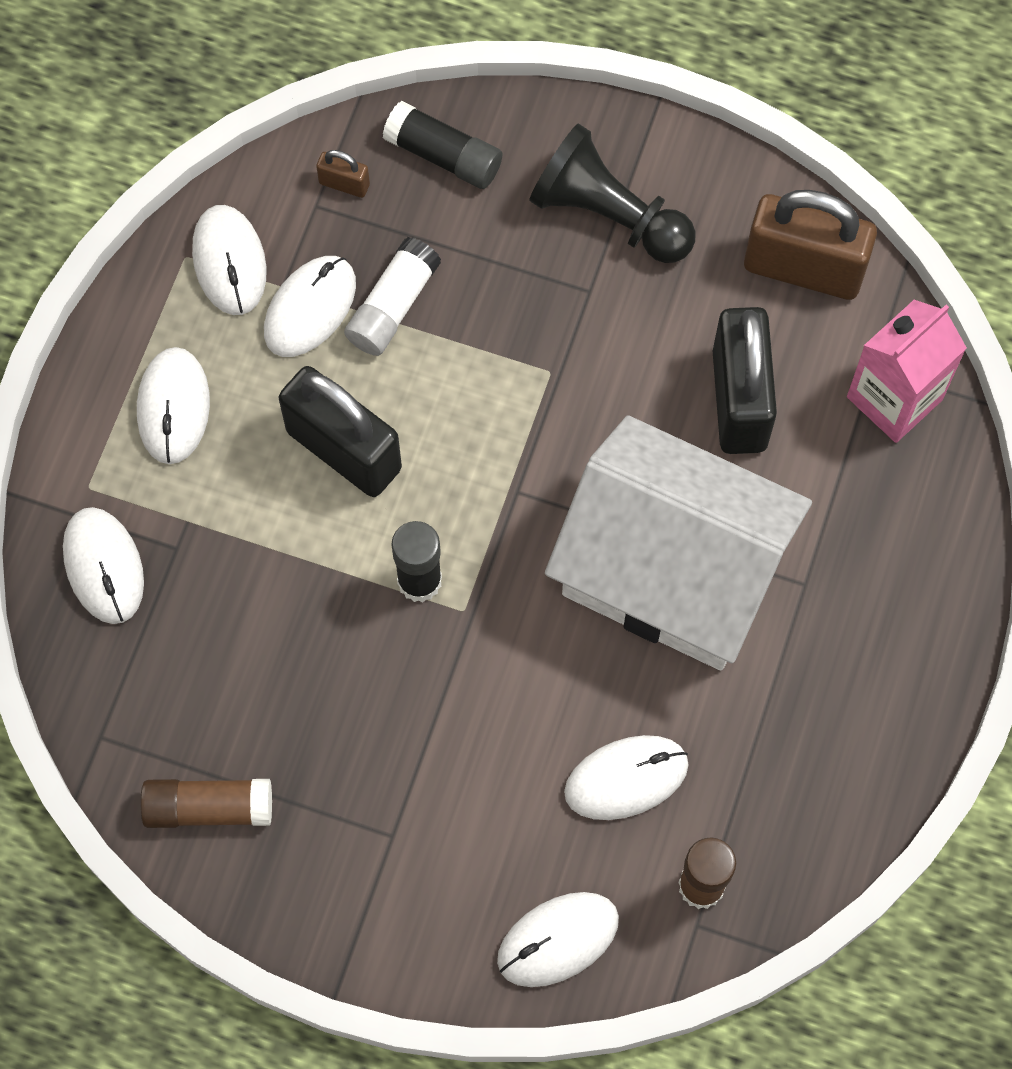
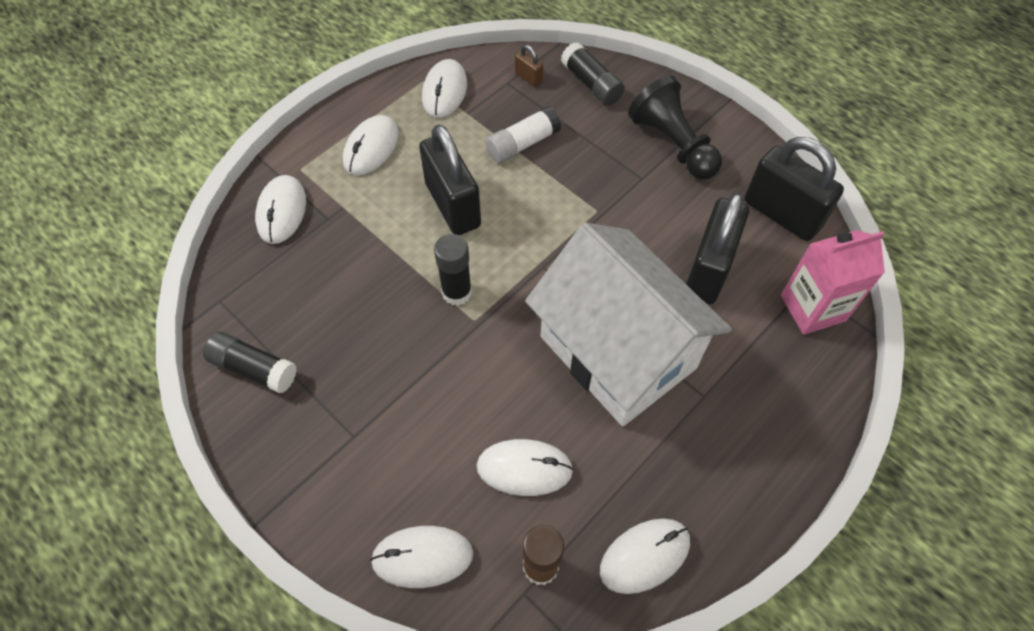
camera: 25 degrees right, 10 degrees down
brown glue stick [140,779,272,828] -> black glue stick [203,332,297,393]
white mouse [264,256,356,357] -> white mouse moved to [600,518,690,594]
brown padlock [744,190,877,300] -> black padlock [745,137,844,241]

